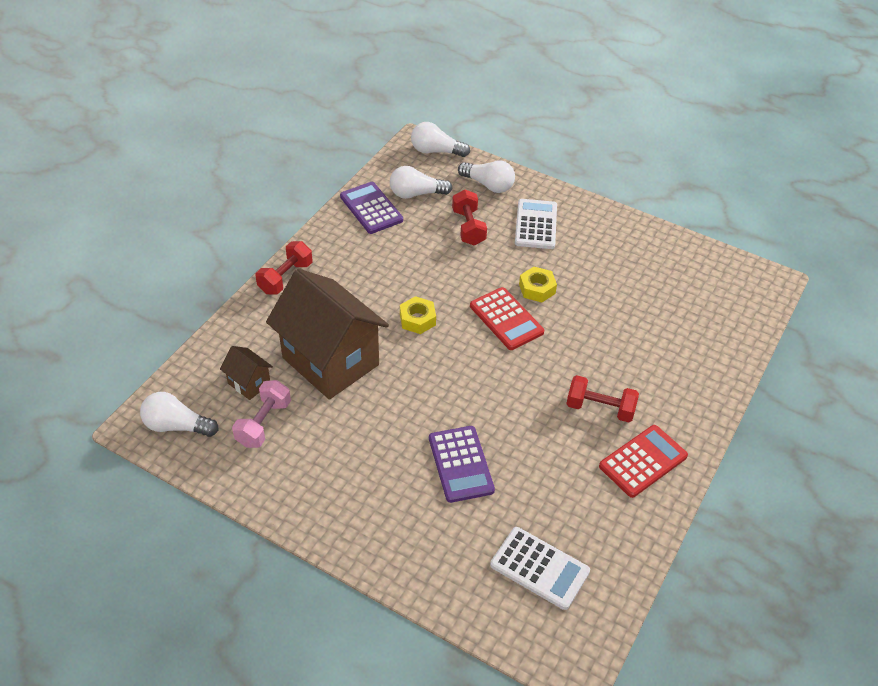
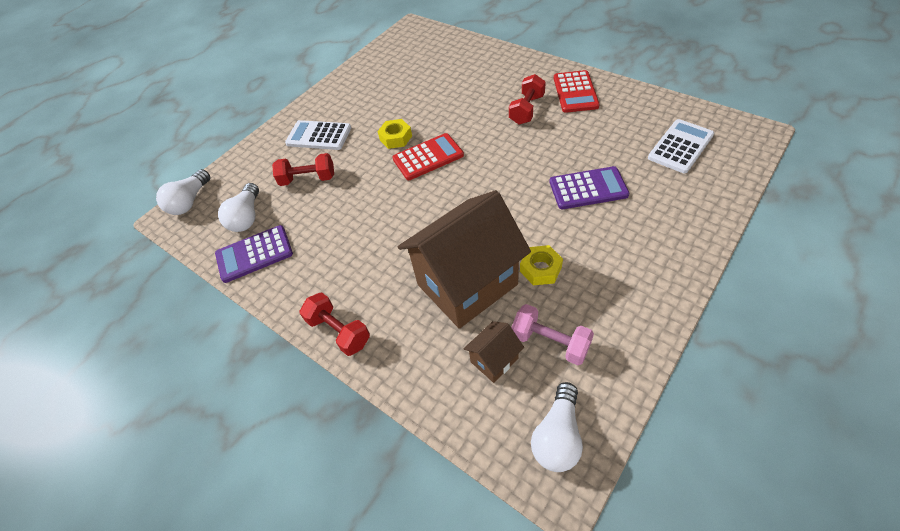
camera: 75 degrees left, 5 degrees up
yellow nut [400,296,436,334] -> yellow nut moved to [520,245,563,285]
white light bulb [458,160,515,193] -> none
red calculator [599,425,688,498] -> red calculator turned 150 degrees counterclockwise [554,70,600,113]

